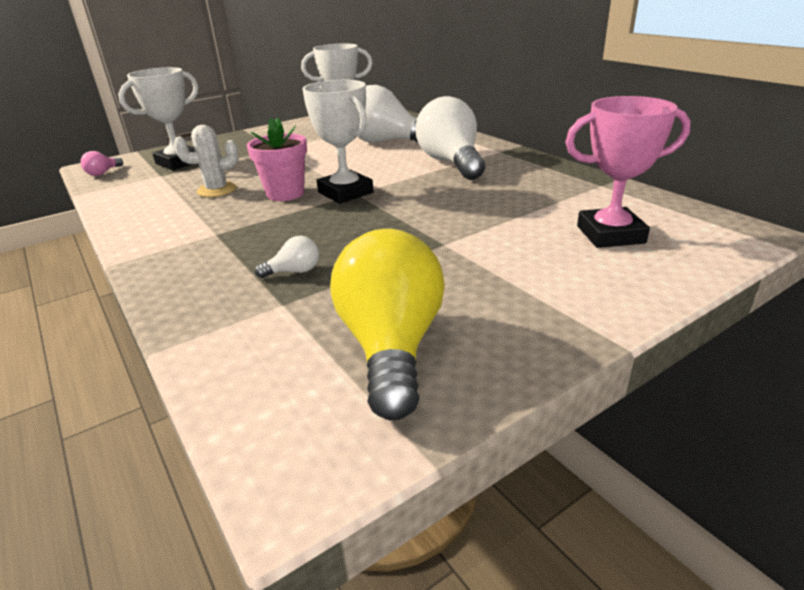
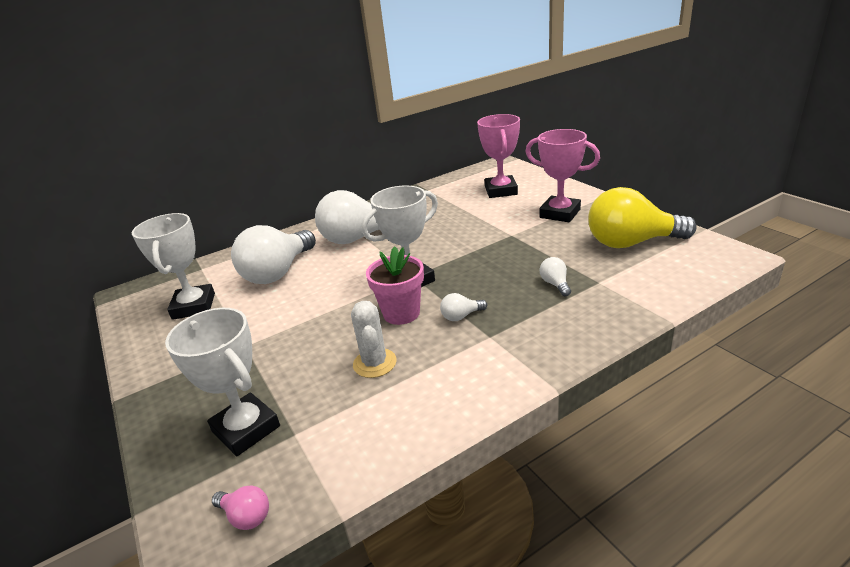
camera: 85 degrees left, 0 degrees up
none -> white light bulb [440,293,487,321]
none -> pink trophy [525,129,600,222]

